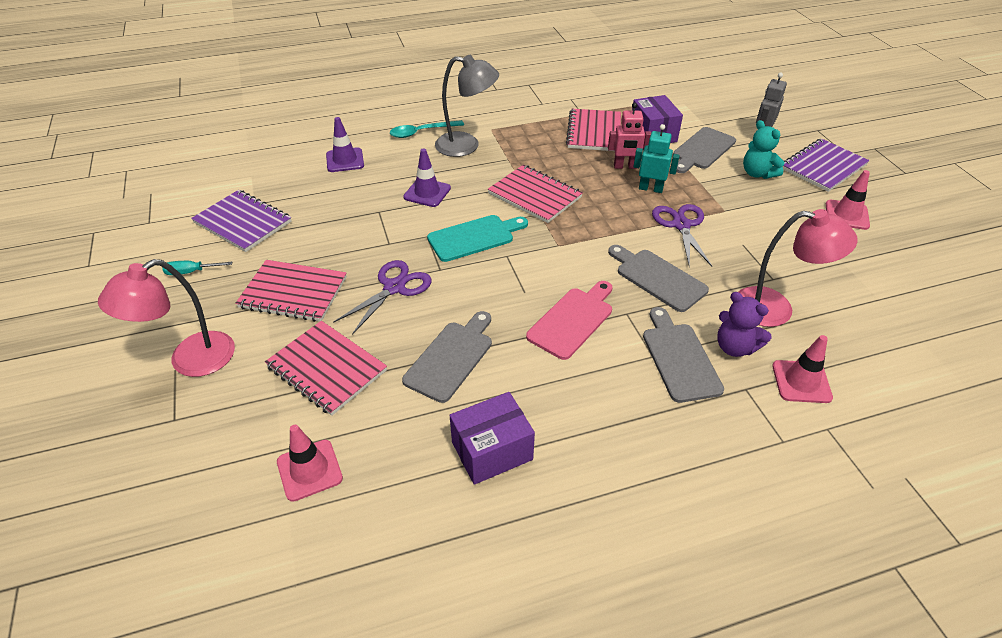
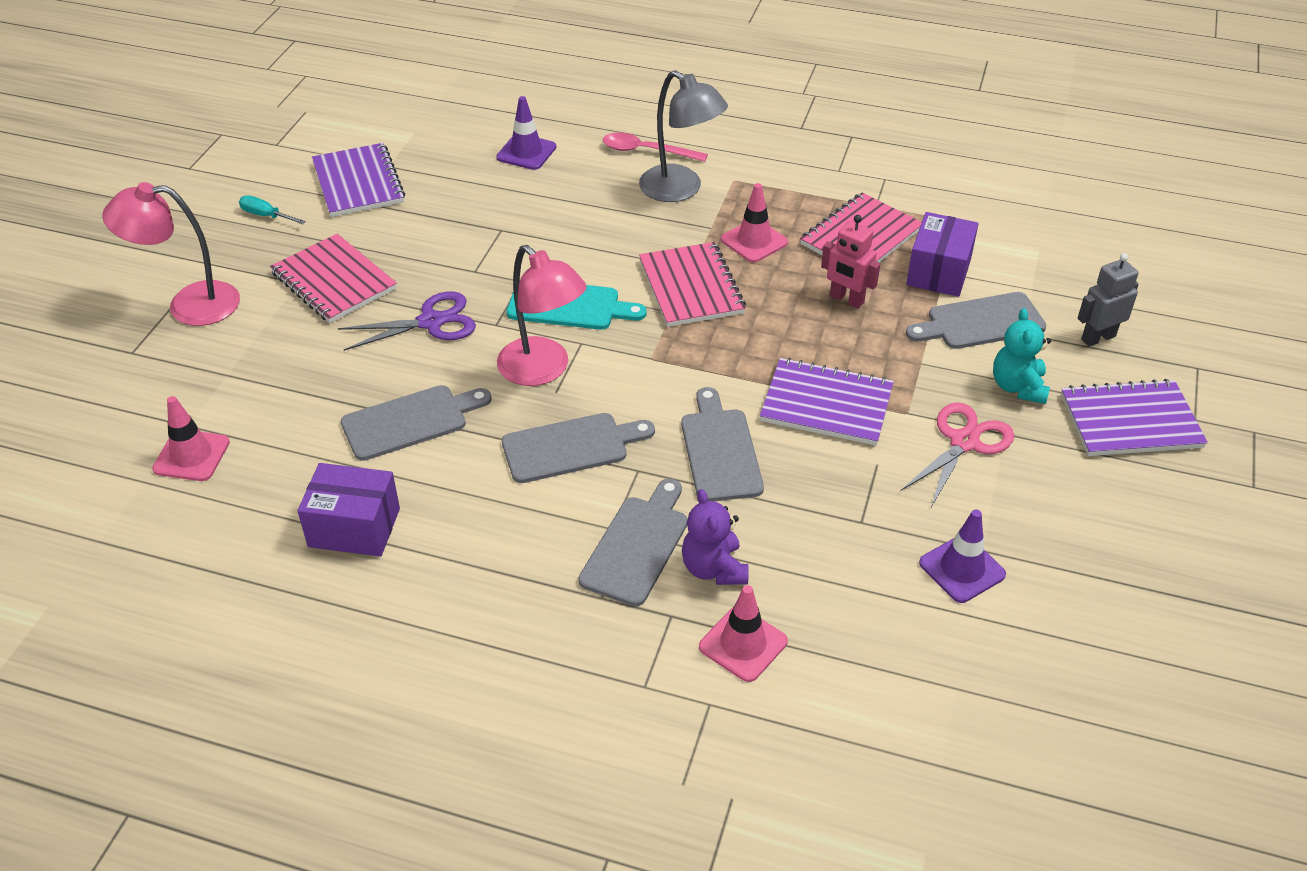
camera: 35 degrees right, 0 degrees up
pink notebook [265,321,387,416] -> none
turquoise spoon [390,120,464,138] -> pink spoon [603,132,708,162]
purple traffic cone [403,148,451,207] -> purple traffic cone moved to [919,510,1006,603]
pink cutting board [526,281,612,360] -> grey cutting board [502,413,655,483]
turquoise robot [633,124,680,193] -> none
purple scissors [652,204,713,267] -> purple notebook [760,358,894,445]
pink lamp [738,209,858,327] -> pink lamp moved to [497,245,587,386]
pink traffic cone [826,170,870,230] -> pink traffic cone moved to [721,183,788,263]
none -> pink scissors [901,402,1014,507]

